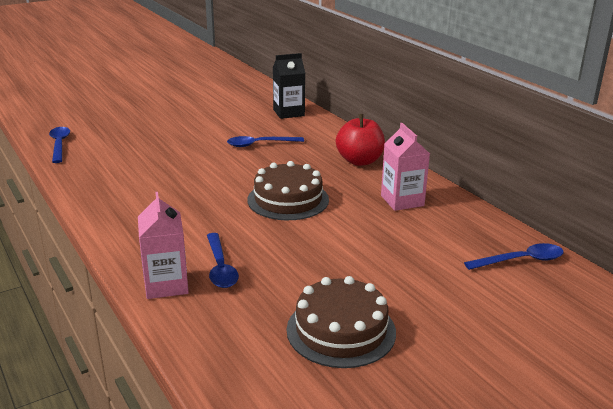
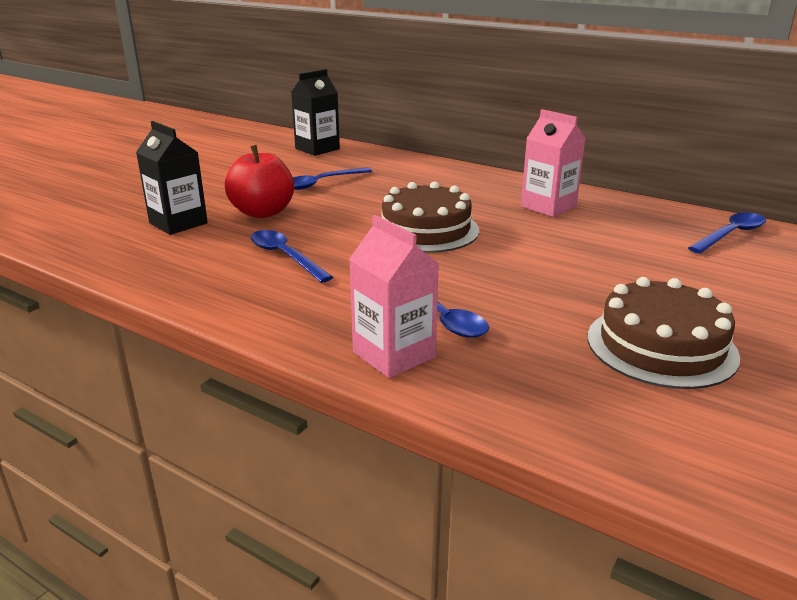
camera: 25 degrees left, 0 degrees up
blue spoon [49,127,70,163] -> blue spoon moved to [250,230,333,283]
red apple [336,114,385,166] -> red apple moved to [225,145,294,218]
none -> black carton [136,121,208,235]

